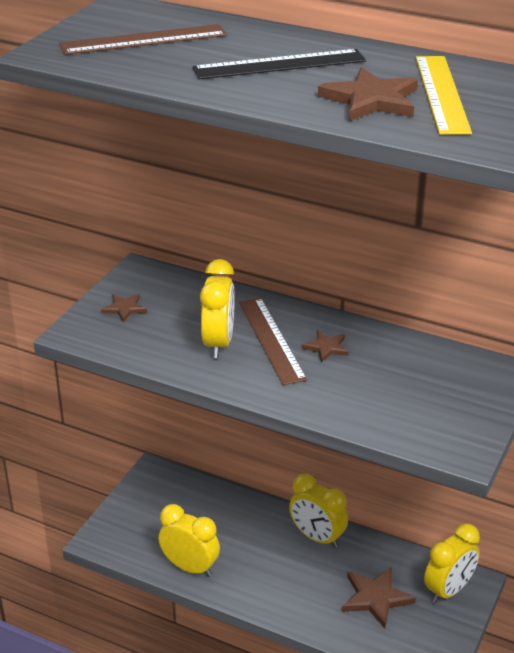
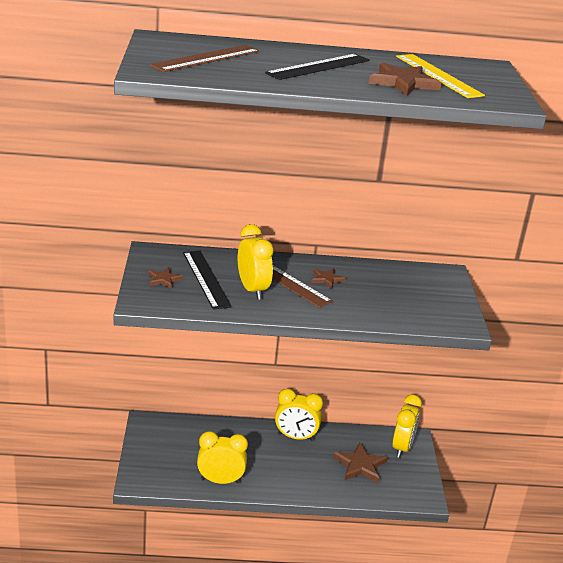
camera: 30 degrees left, 5 degrees down
none -> black ruler [183,251,232,310]

